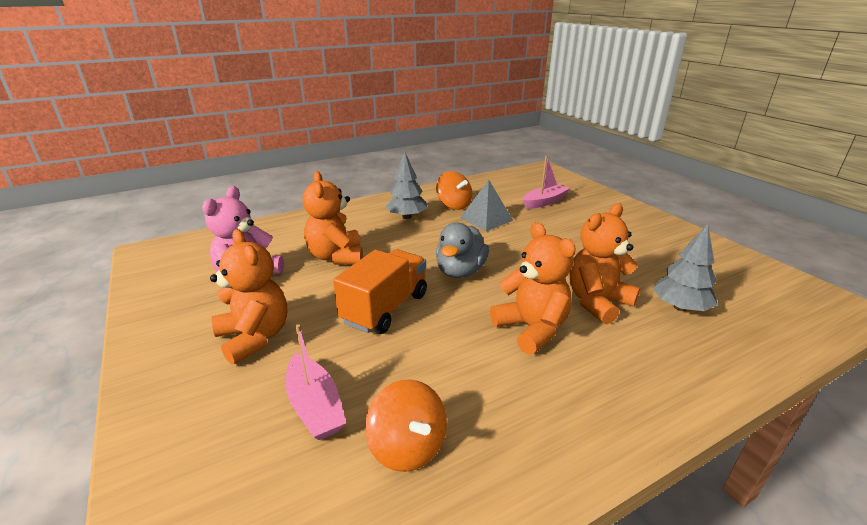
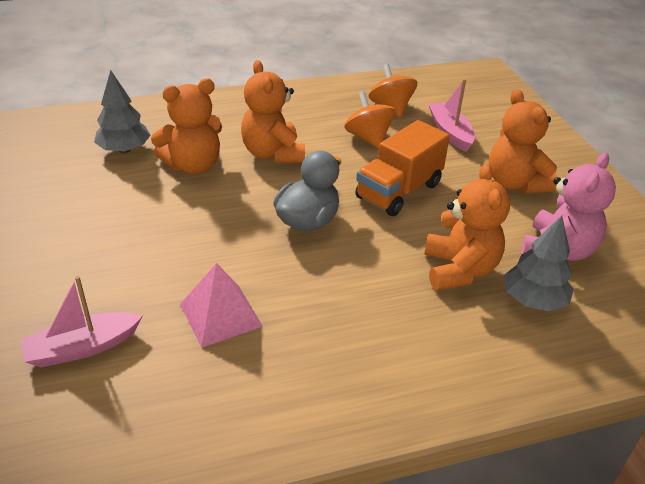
camera: 170 degrees left, 10 degrees up
grey tree [385,152,427,219] -> grey tree moved to [504,215,574,312]
orange spinning top [436,171,472,210] -> orange spinning top moved to [344,91,396,148]
grey pyramid [460,180,513,231] -> pink pyramid [180,263,263,348]

